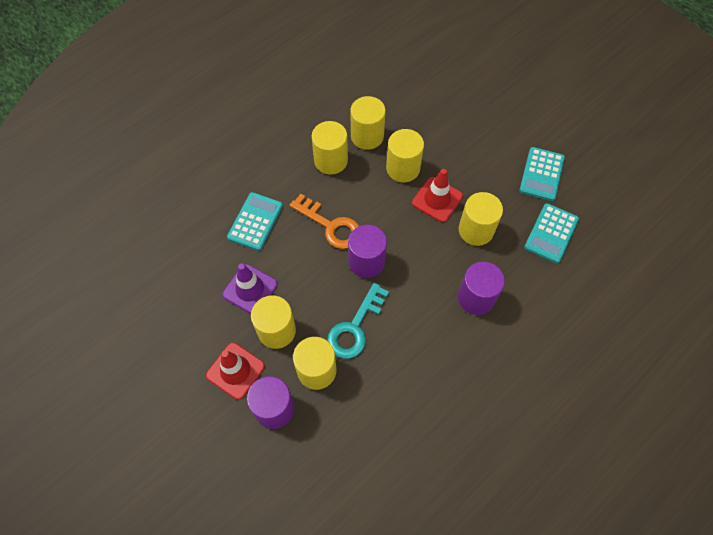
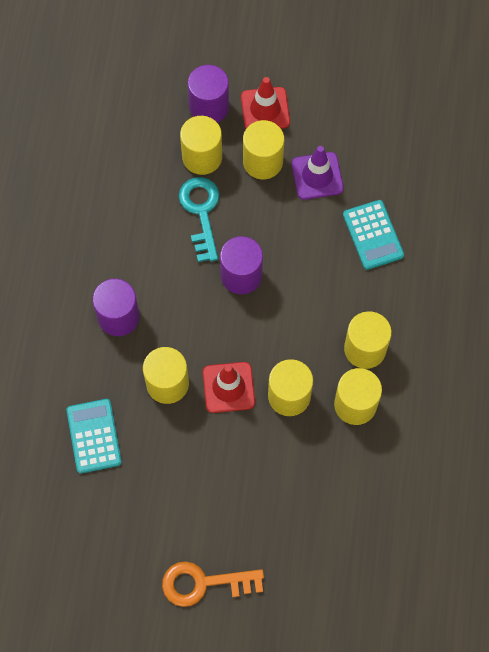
camera: 140 degrees right, 5 degrees up
orange key [290,194,359,249] -> orange key moved to [162,561,264,607]
turquoise calculator [519,147,565,201] -> none

